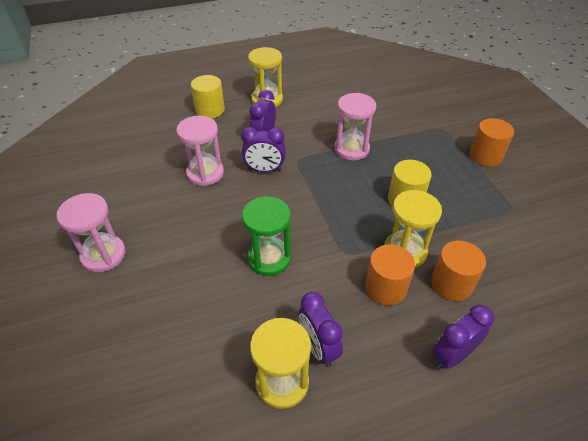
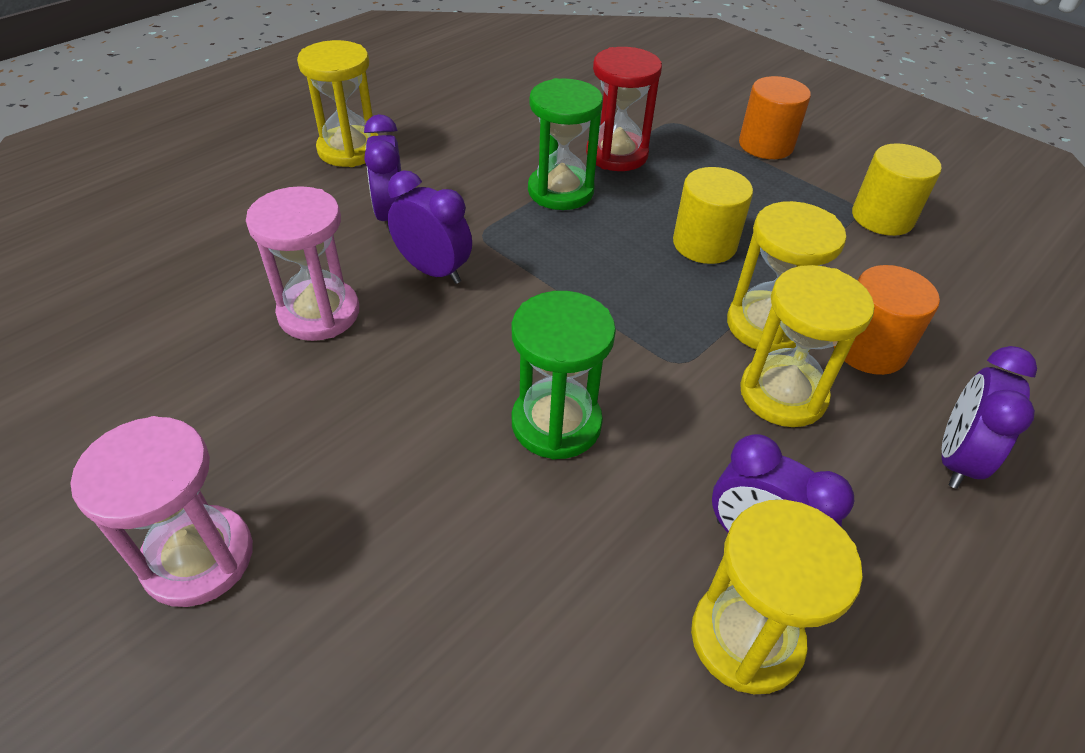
camera: 30 degrees left, 0 degrees up
yellow cylinder [191,75,225,118] -> yellow cylinder moved to [852,143,942,236]
purple clock [241,127,286,172] -> purple clock turned 120 degrees counterclockwise [388,170,472,284]
pink hourglass [334,93,376,160] -> green hourglass [528,78,603,210]
orange cylinder [365,244,415,305] -> yellow hourglass [740,265,874,427]
none -> red hourglass [586,47,662,171]

